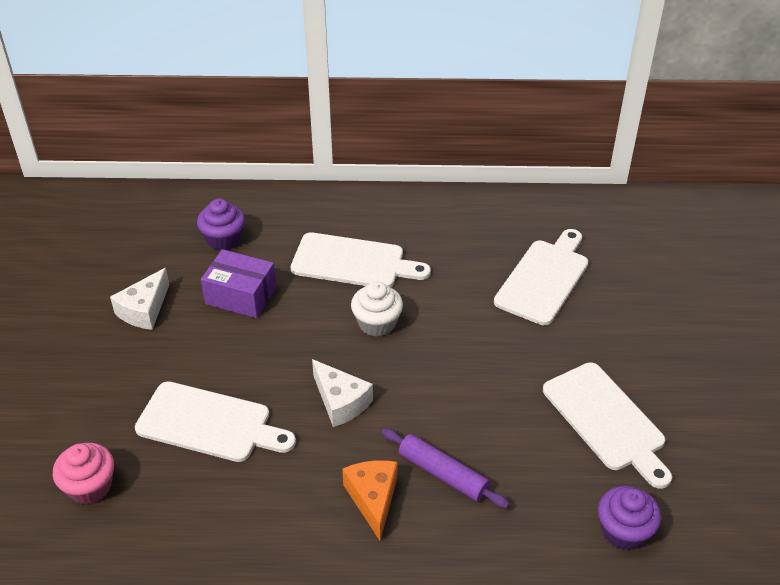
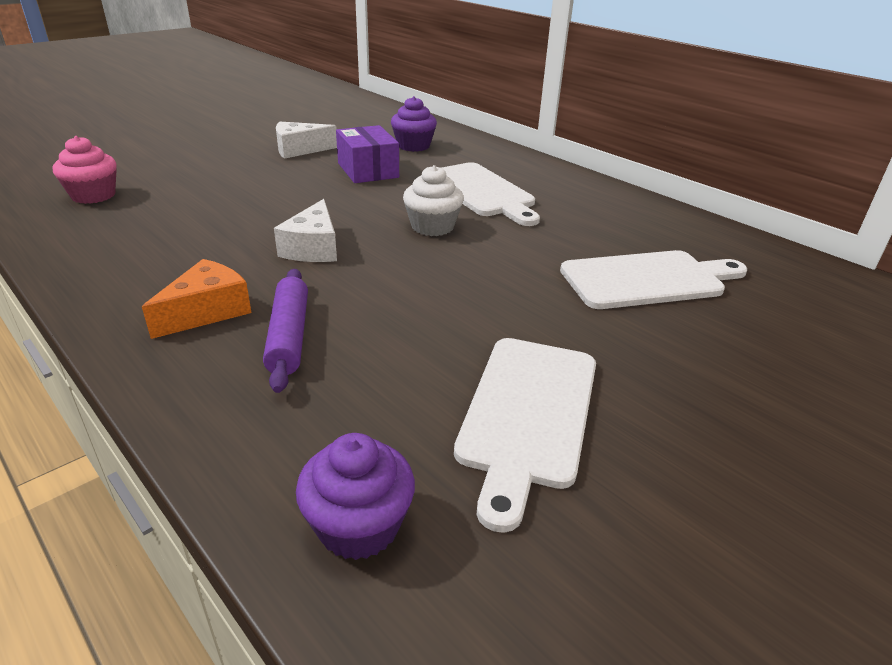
camera: 45 degrees right, 10 degrees down
white cutting board [135,381,296,462] -> none

